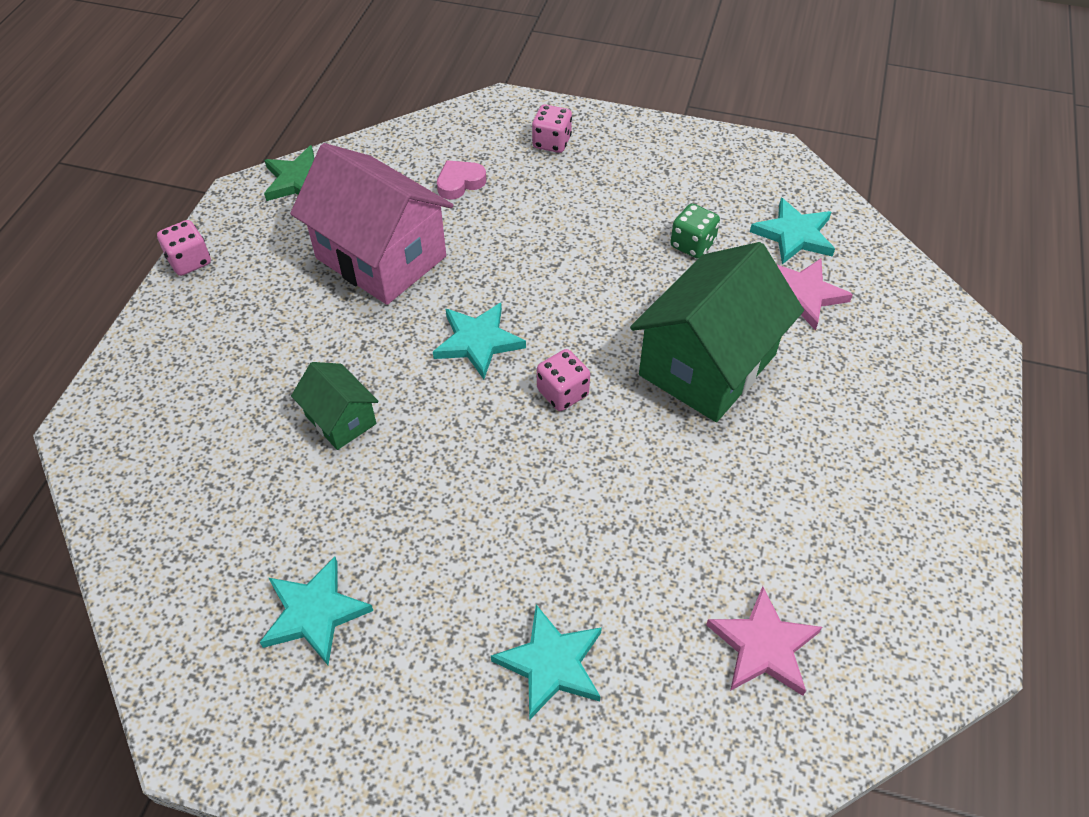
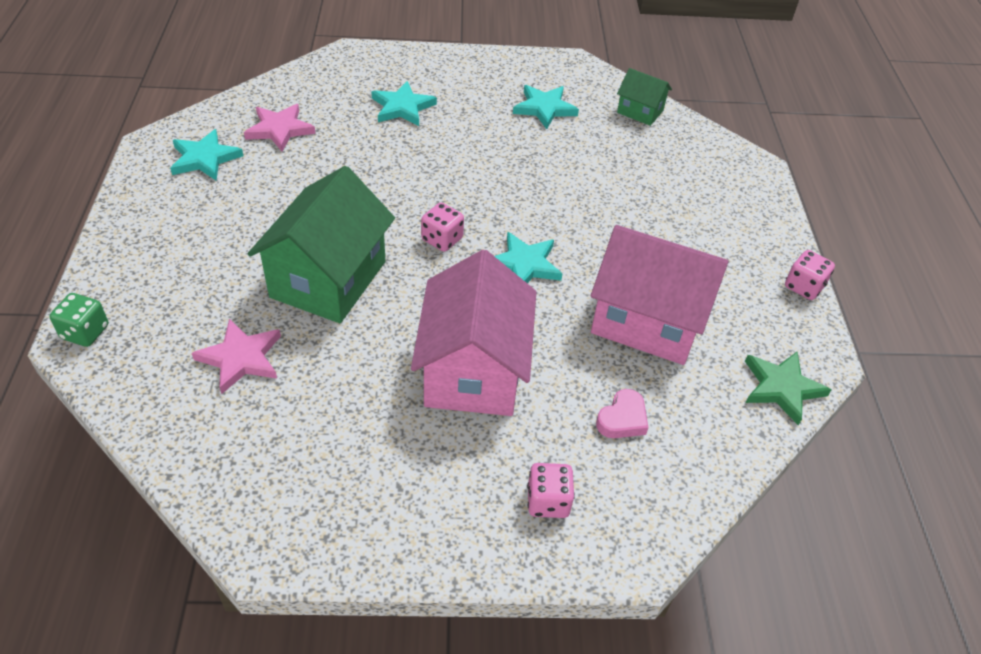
camera: 160 degrees right, 5 degrees down
green house [291,362,379,450] -> green house moved to [617,68,672,126]
green dice [670,203,720,259] -> green dice moved to [49,293,108,347]
turquoise star [750,198,835,264] -> turquoise star moved to [170,129,243,180]
none -> pink house [411,250,536,416]

